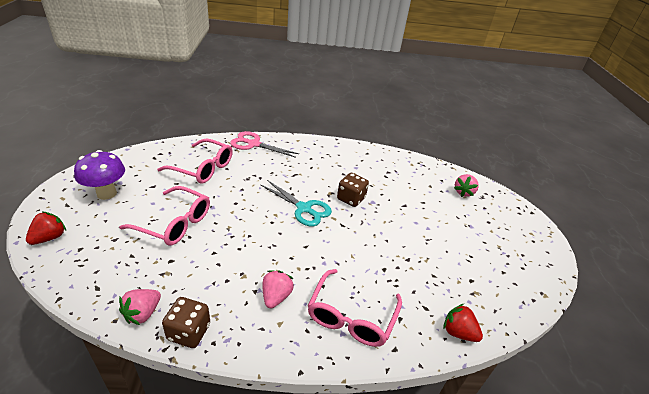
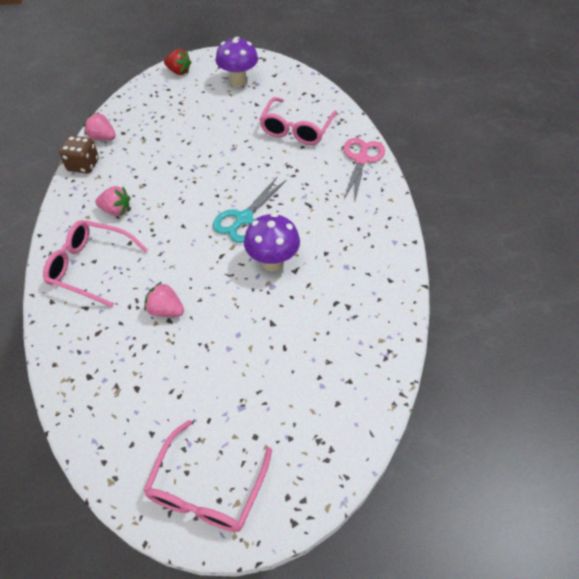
camera: 90 degrees right, 15 degrees up
pink glasses [119,186,210,246] -> pink glasses moved to [143,420,272,532]
brown dice [337,173,369,207] -> purple mushroom [244,213,300,272]
red strawberry [444,304,483,342] -> none
pink strawberry [454,174,479,197] -> pink strawberry moved to [144,282,184,317]

